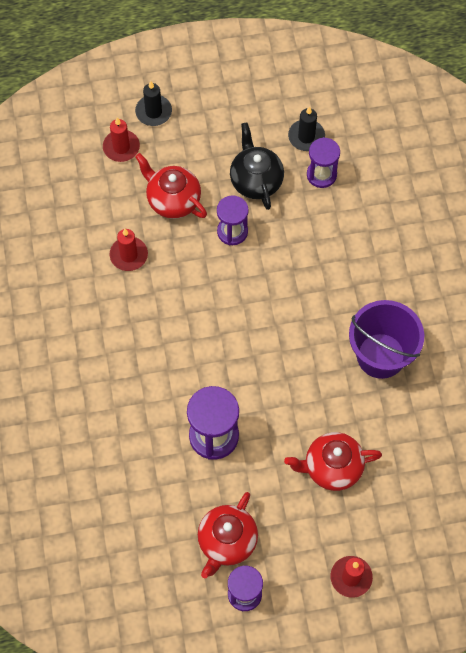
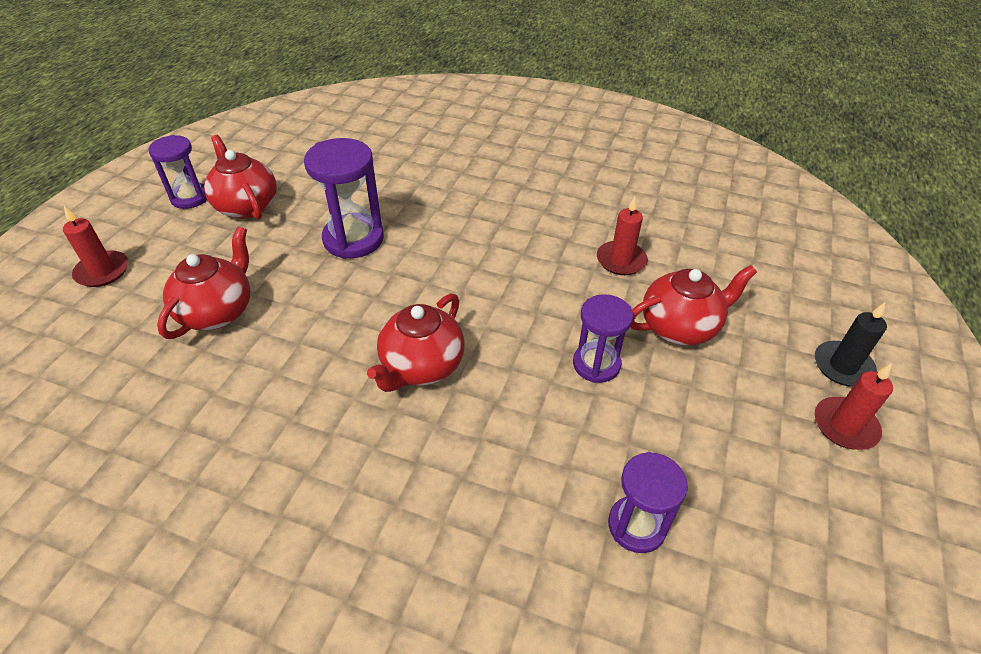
camera: 120 degrees right, 20 degrees down
red candle [103,118,140,162] -> red candle moved to [815,363,893,450]
black teapot [230,122,284,210] -> none
black candle [288,106,325,151] -> none
purple bucket [349,300,424,379] -> none
none -> red teapot [367,293,465,392]

